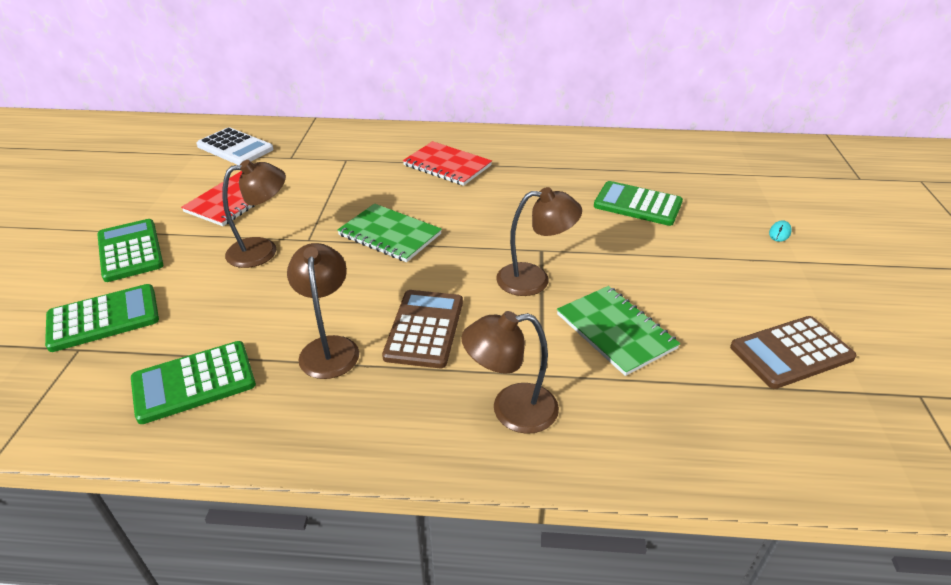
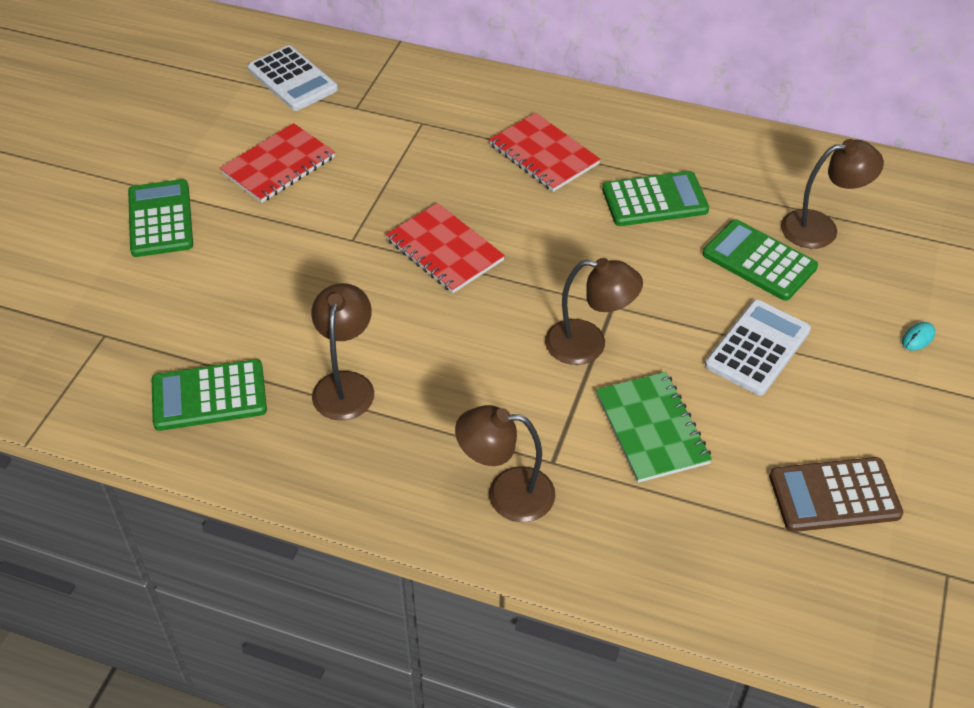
camera: 15 degrees right, 10 degrees up
green calculator [45,284,159,352] -> green calculator moved to [602,171,709,226]
brown lamp [222,160,286,268] -> brown lamp moved to [781,139,884,249]
green notebook [337,204,442,262] -> red notebook [386,203,505,293]
brown calculator [382,290,463,368] -> none
none -> white calculator [705,300,811,396]

